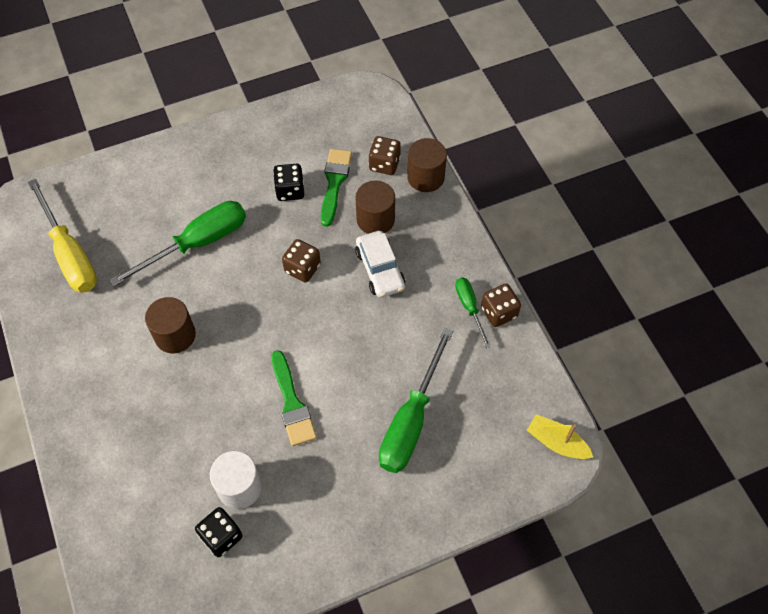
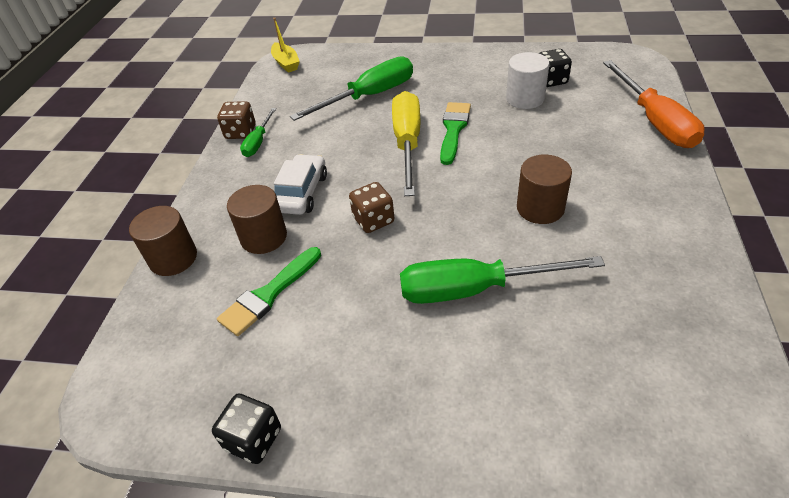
camera: 145 degrees left, 15 degrees down
yellow screwdriver [28,179,97,293] -> yellow screwdriver moved to [392,91,420,196]
black dice [273,164,304,201] -> black dice moved to [212,393,281,464]
brown dice [369,136,401,175] -> none
none -> orange screwdriver [603,60,705,148]

